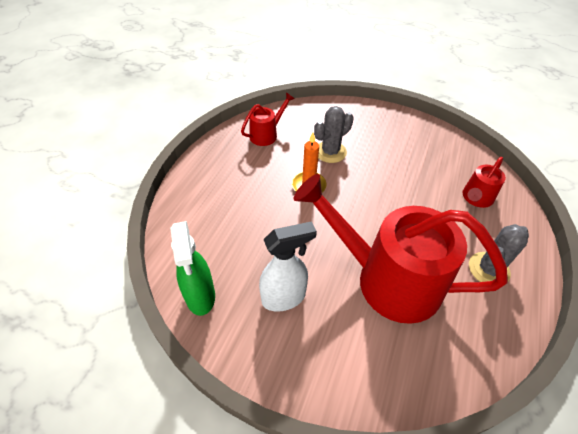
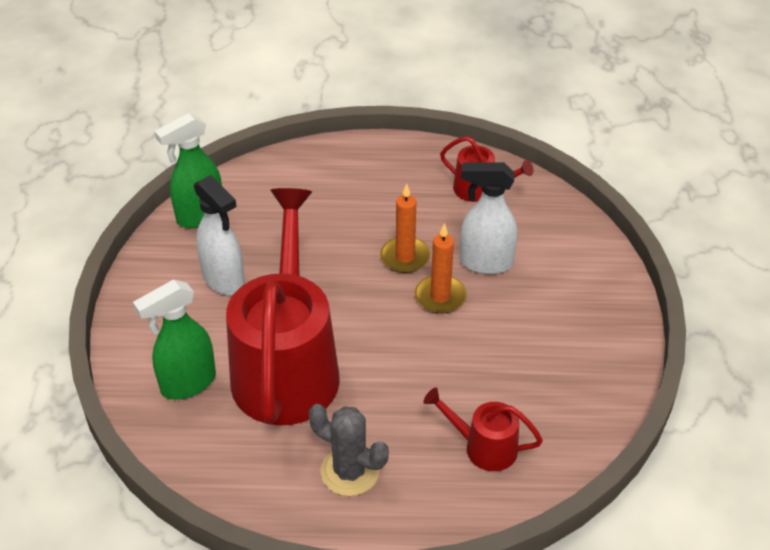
camera: 70 degrees right, 5 degrees down
grey cactus [314,106,354,163] -> white spray bottle [460,162,517,274]
none -> green spray bottle [133,279,216,400]
none -> orange candle [415,223,466,314]

